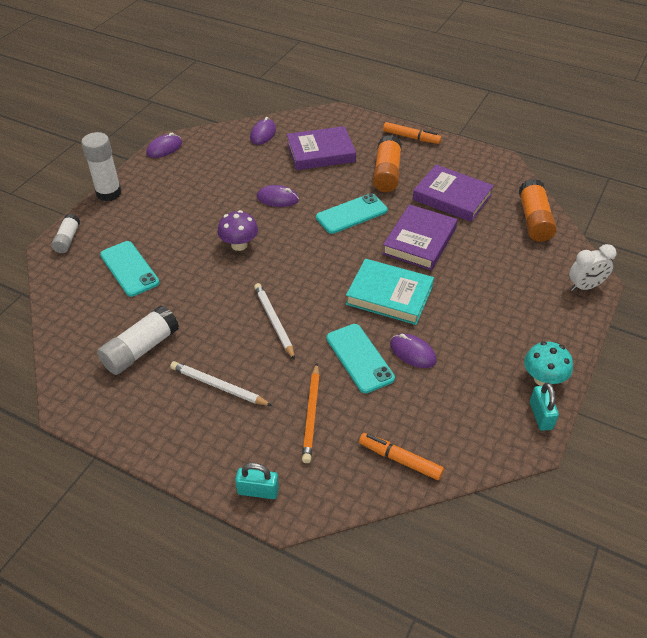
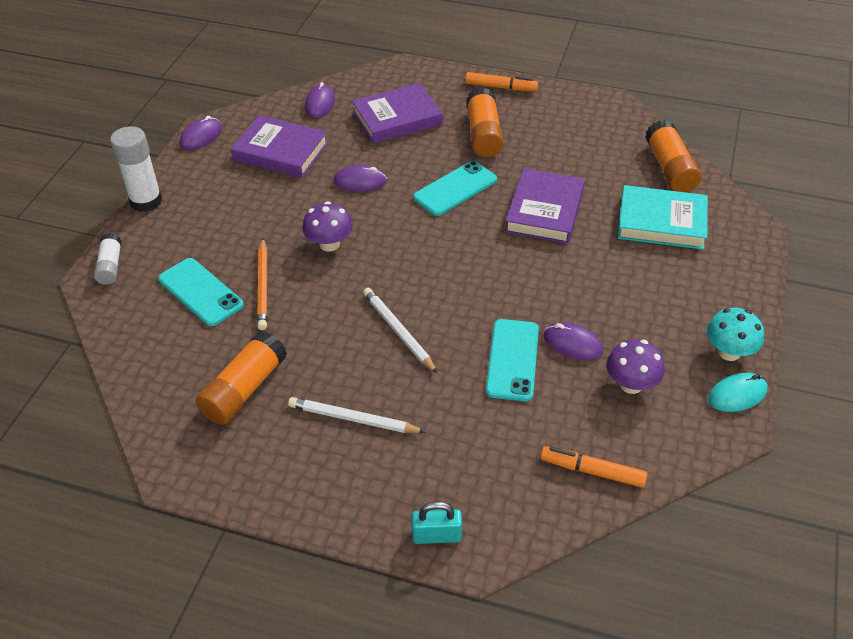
camera: 10 degrees left, 0 degrees up
white glue stick [97,305,179,375] -> orange glue stick [196,331,287,425]
orange pencil [302,363,320,463] -> orange pencil moved to [257,238,267,330]
turquoise phone [326,324,395,393] -> turquoise phone turned 45 degrees clockwise [486,319,539,401]
turquoise book [346,259,434,325] -> turquoise book moved to [618,185,708,250]
purple book [413,165,494,222] -> purple book moved to [231,115,328,178]
turquoise padlock [530,383,559,431] -> turquoise mouse [708,373,768,412]
white clock [569,244,617,291] -> none
none -> purple mushroom [606,339,665,394]

